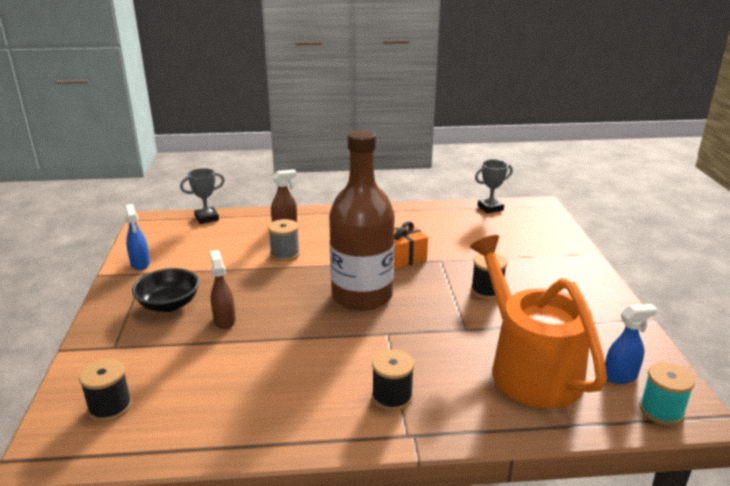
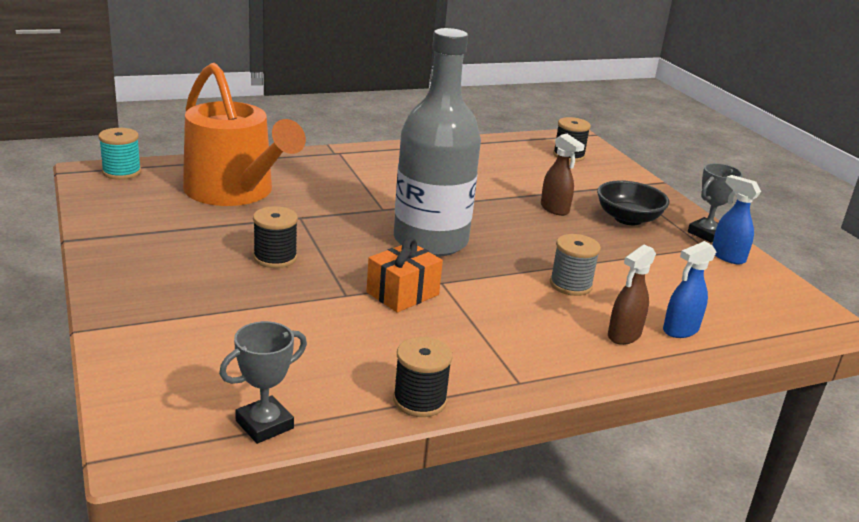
camera: 160 degrees right, 0 degrees up
grey trophy [180,168,225,224] -> grey trophy moved to [688,163,743,243]
brown bottle [329,130,395,311] -> grey bottle [394,28,481,257]
black spool [372,350,414,411] -> black spool moved to [393,337,453,417]
blue spray bottle [605,304,657,384] -> blue spray bottle moved to [663,241,716,338]

